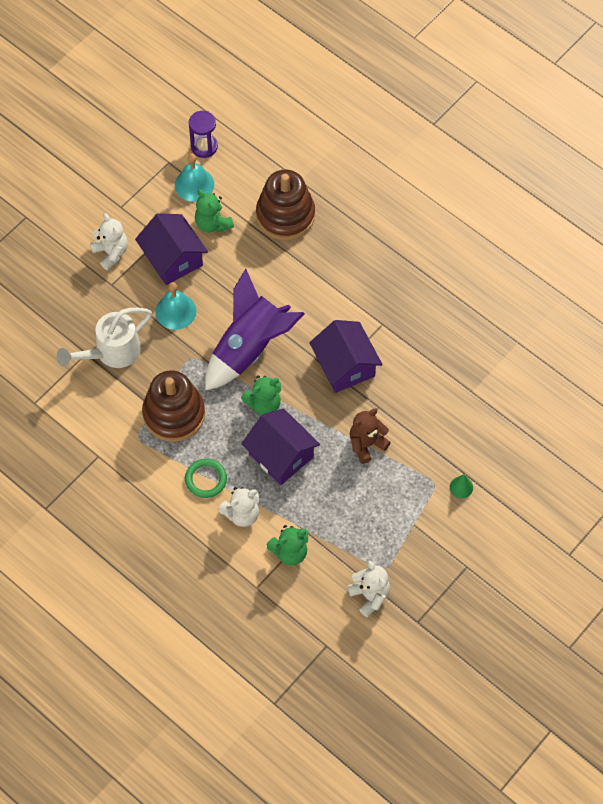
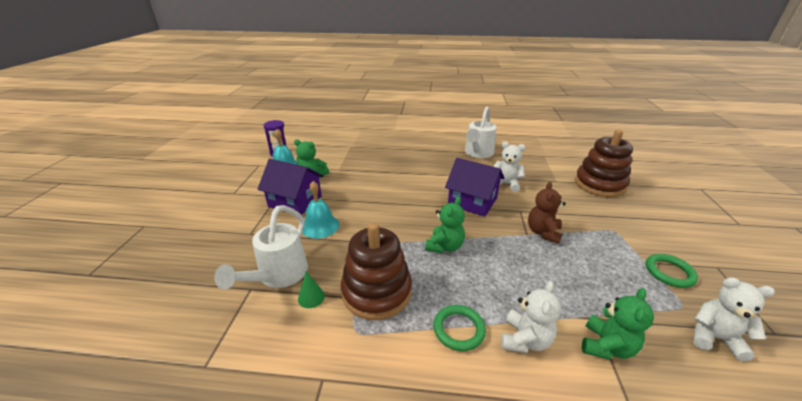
camera: 35 degrees left, 30 degrees down
white teddy bear [90,213,128,271] -> white teddy bear moved to [493,142,526,192]
purple rocket [205,269,304,390] -> none
purple house [242,408,320,485] -> none
brown stacking toy [256,170,315,240] -> brown stacking toy moved to [575,130,633,197]
green cone [450,474,473,498] -> green cone moved to [298,271,325,308]
none -> white watering can [465,107,497,158]
none -> green ring [646,254,698,288]

